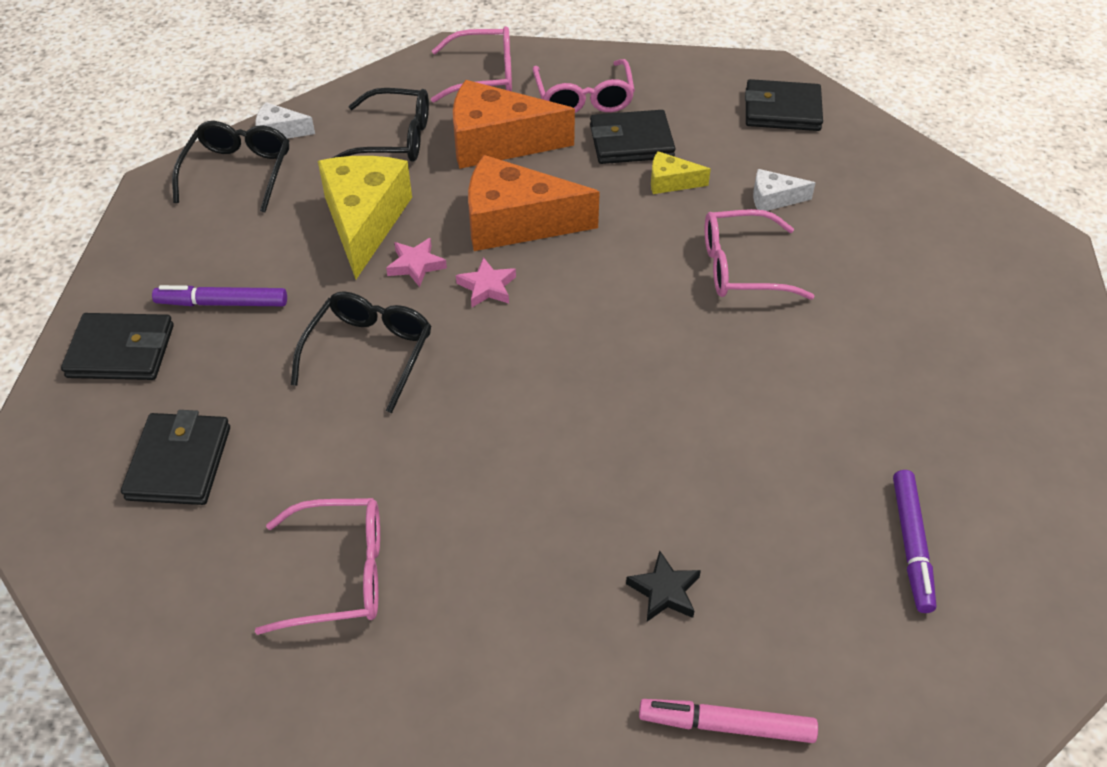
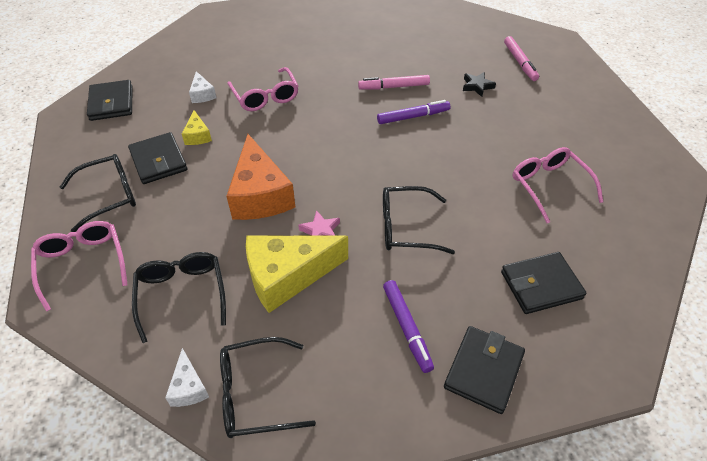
camera: 110 degrees left, 0 degrees up
black wallet [61,313,174,380] -> black wallet turned 45 degrees clockwise [444,326,525,414]
orange cheese [453,80,575,169] -> none
pink star [456,257,516,307] -> none
pink glasses [533,59,635,113] -> black glasses [60,154,136,232]
purple marker [893,470,936,613] -> purple marker moved to [377,100,451,124]
none -> pink marker [358,75,430,90]

